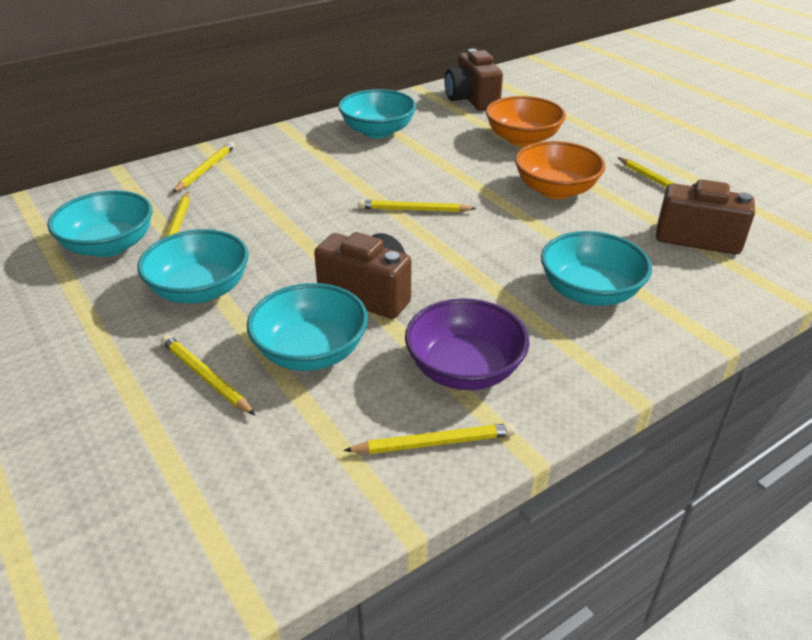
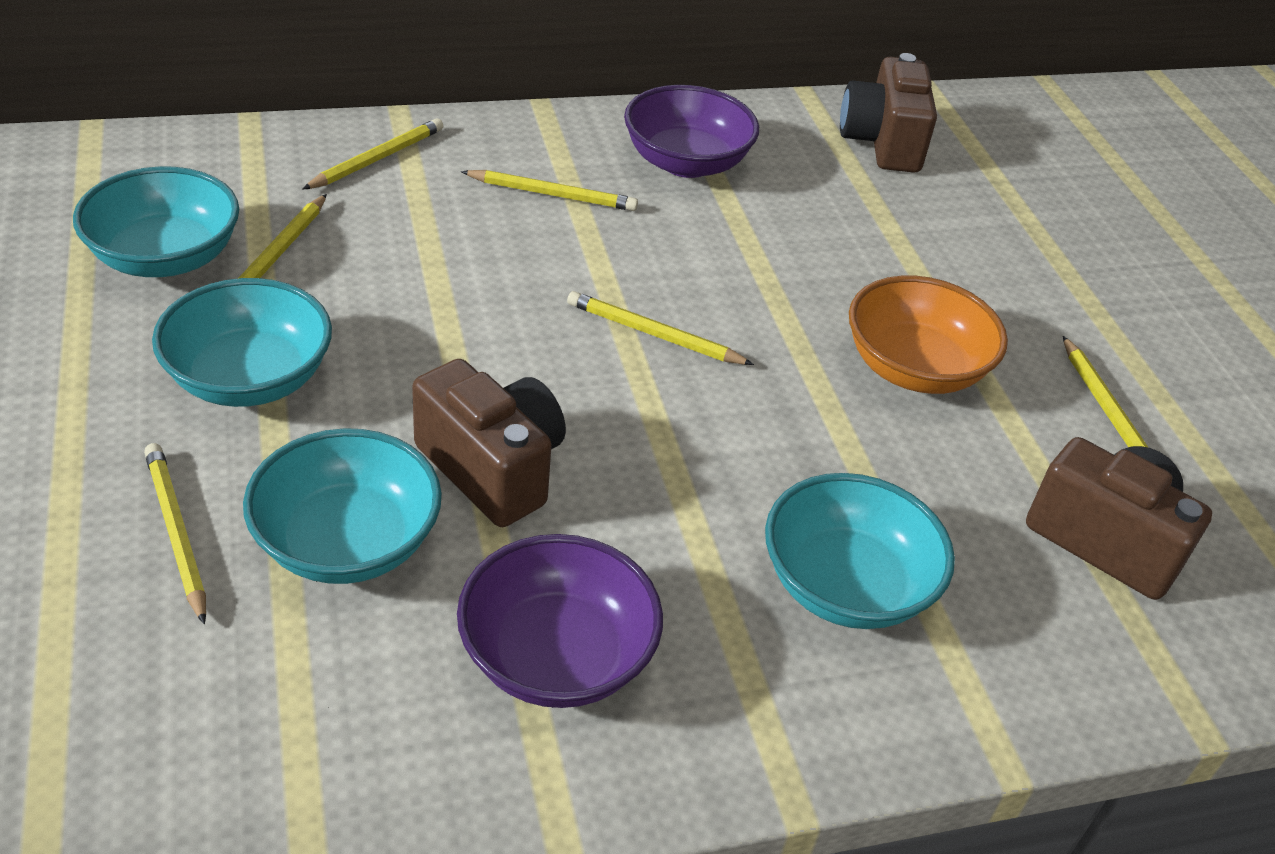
camera: 15 degrees right, 5 degrees up
turquoise bowl [338,89,417,138] -> purple bowl [624,85,759,178]
yellow pencil [343,423,515,454] -> yellow pencil moved to [461,170,638,211]
orange bowl [486,96,566,146] -> none

